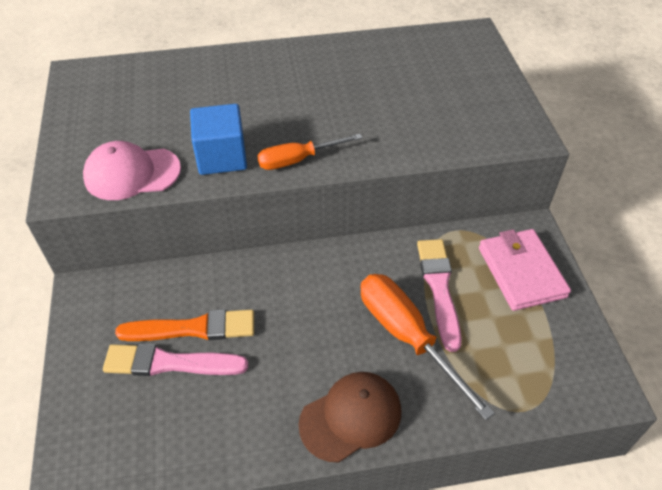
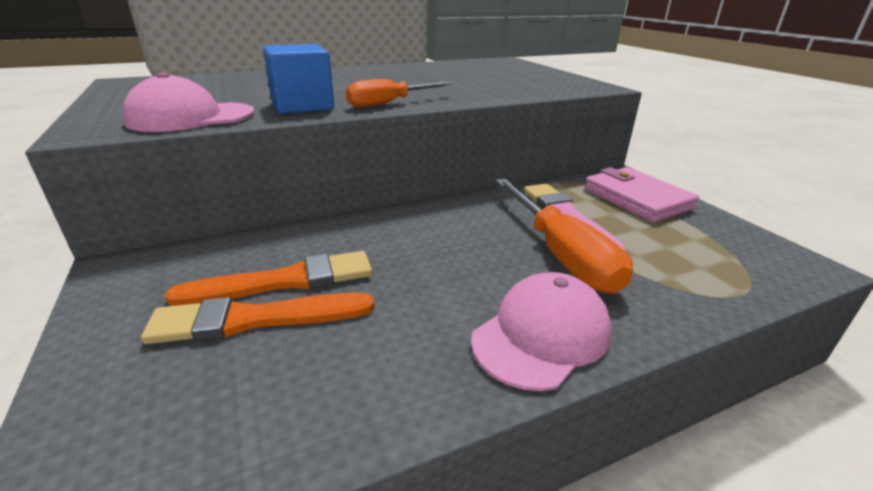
camera: 15 degrees left, 20 degrees down
pink brush [103,344,249,376] -> orange brush [141,292,374,344]
brown cap [298,372,401,463] -> pink cap [471,272,612,391]
orange screwdriver [361,274,495,420] -> orange screwdriver turned 150 degrees counterclockwise [496,179,633,294]

